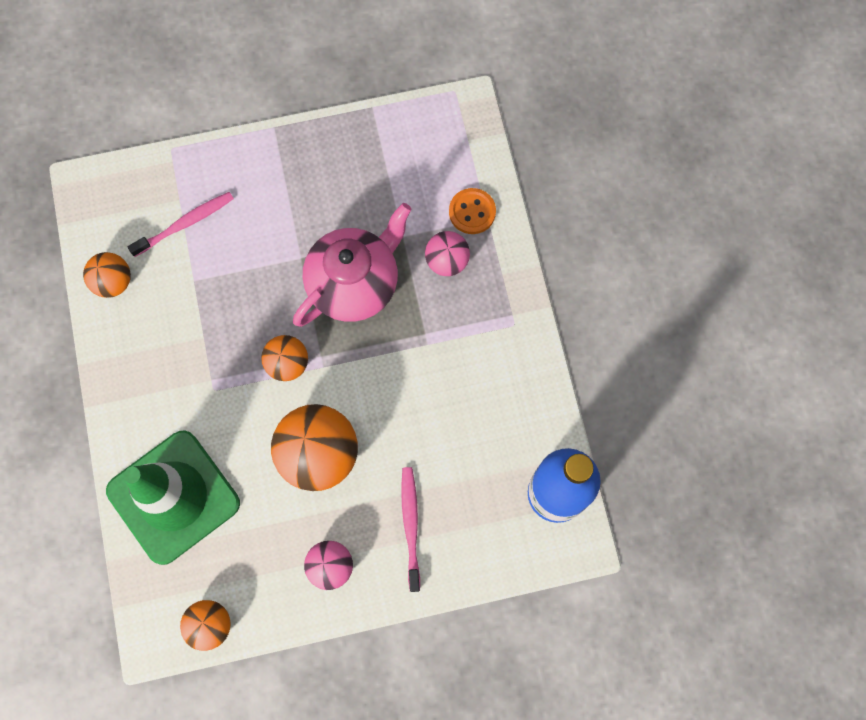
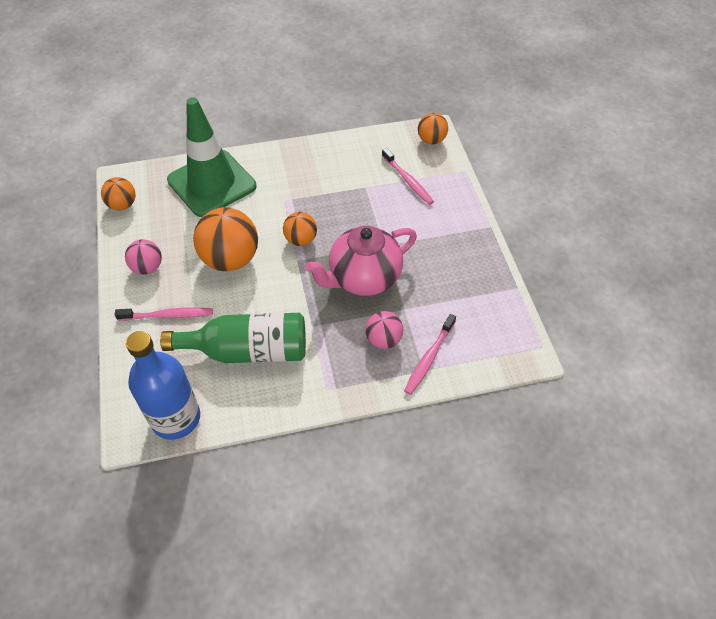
camera: 90 degrees right, 20 degrees down
orange ball [83,252,131,298] -> orange ball moved to [418,113,448,144]
pink teapot [293,203,412,327] -> pink teapot turned 105 degrees clockwise [305,226,417,296]
orange button [449,188,496,234] -> pink toothbrush [404,314,456,395]
none -> green bottle [160,313,306,363]

